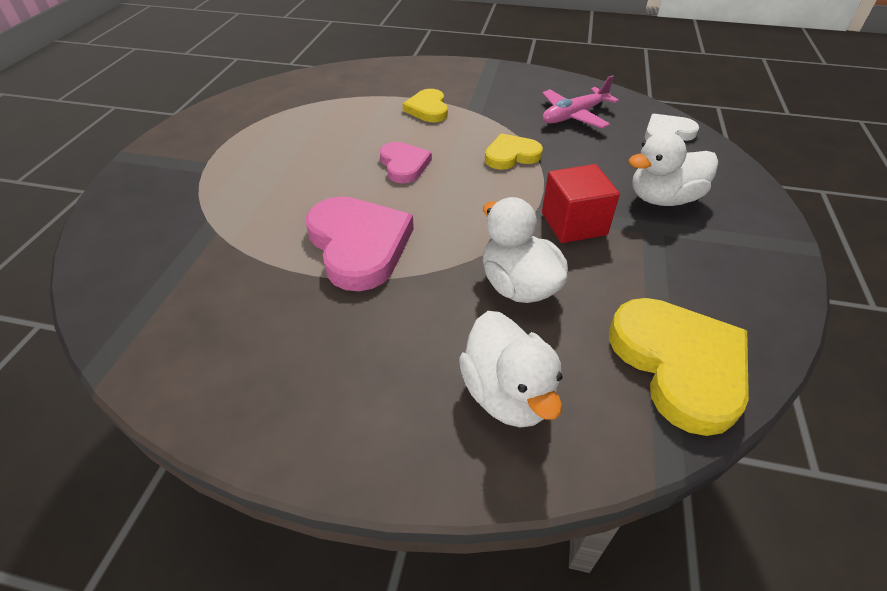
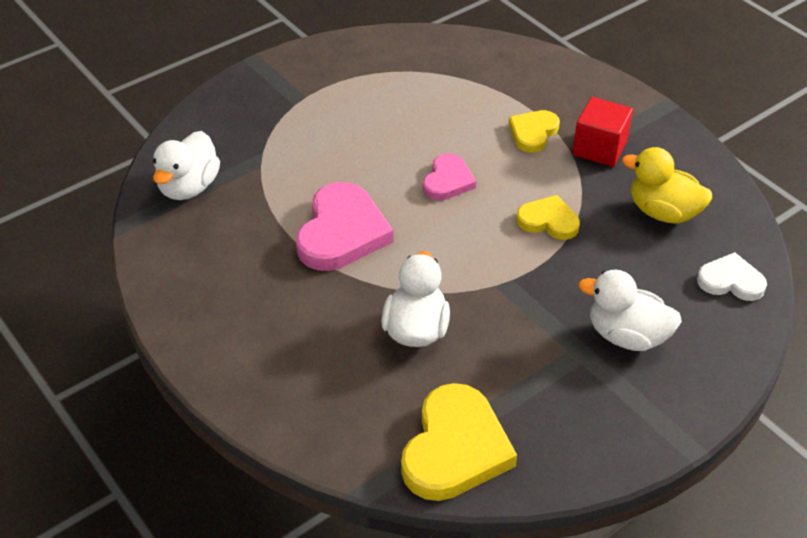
camera: 40 degrees right, 0 degrees up
white duck [459,311,563,428] -> white duck moved to [153,131,220,200]
pink plane [542,75,619,128] -> yellow duck [622,147,712,224]
red cube [542,164,620,243] -> red cube moved to [572,97,633,167]

